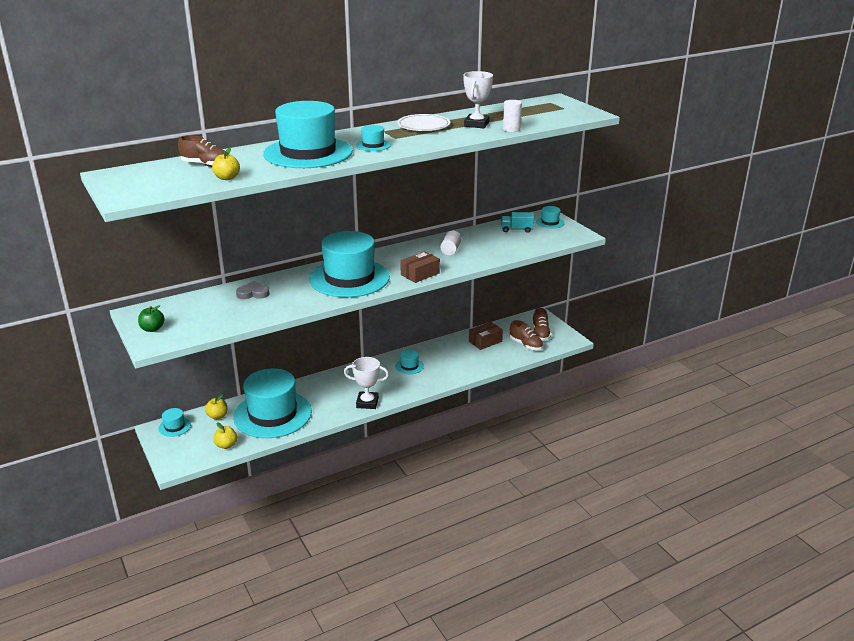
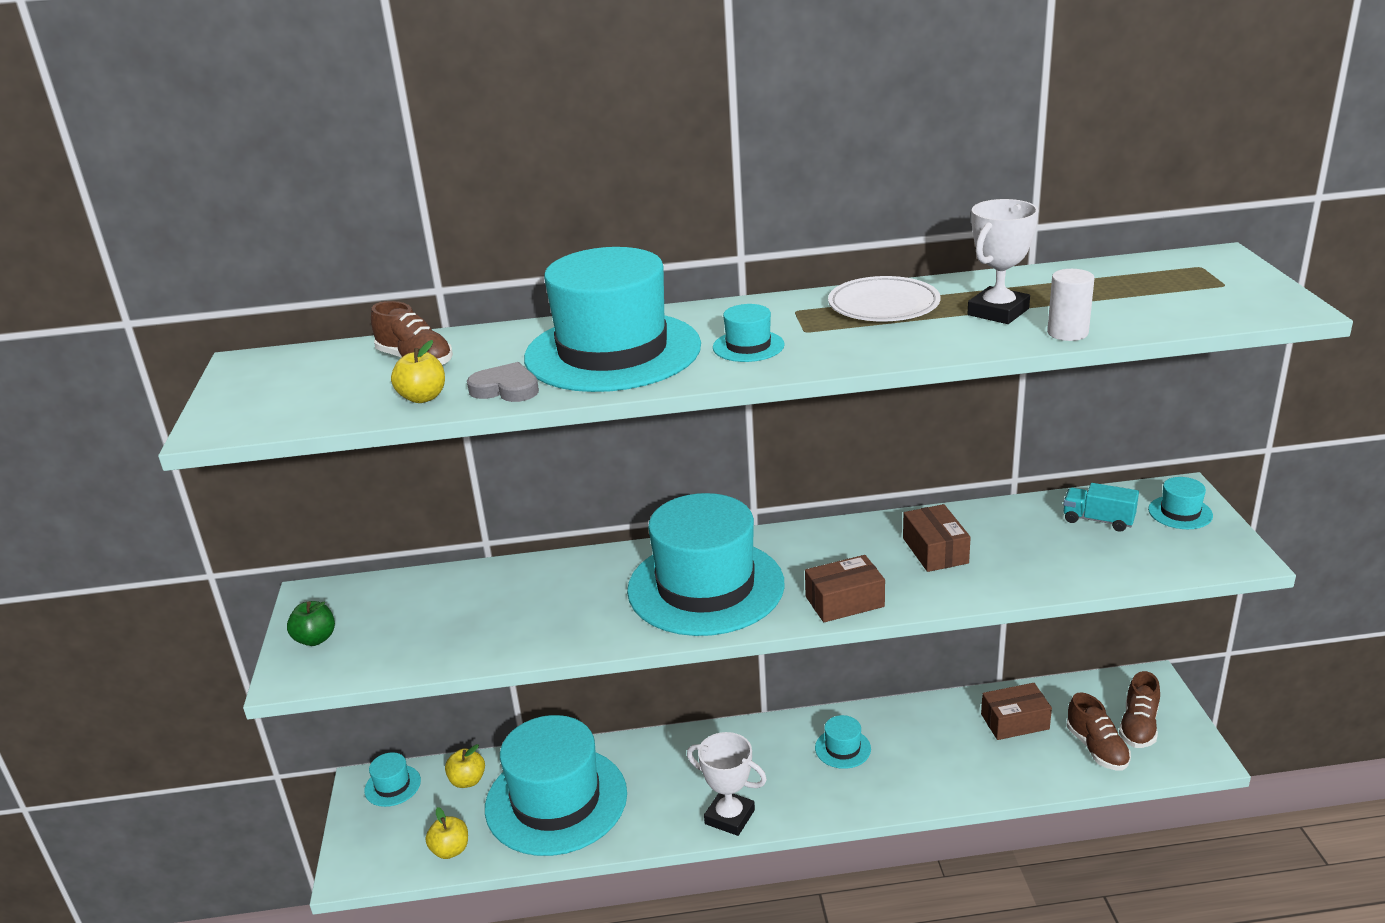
camera: 25 degrees right, 0 degrees up
grey heart [236,281,270,299] -> grey heart moved to [467,362,539,402]
white cylinder [440,230,461,255] -> brown box [903,504,971,572]

